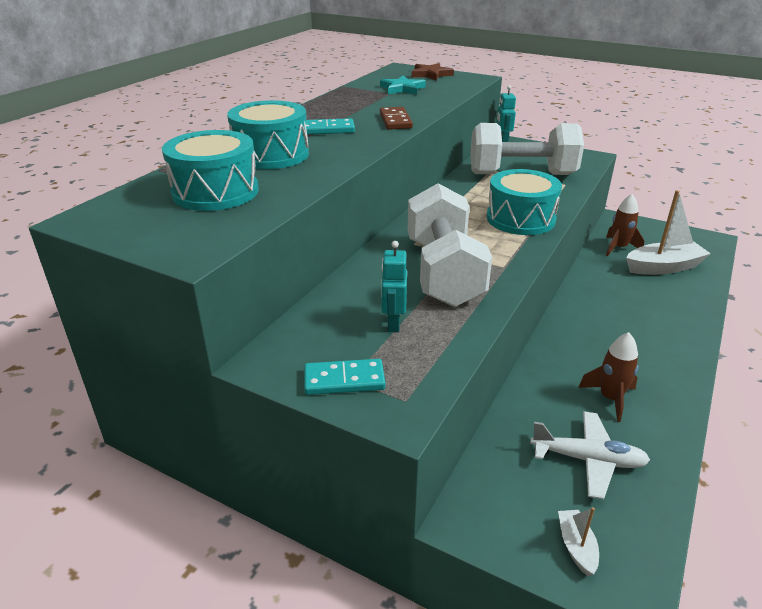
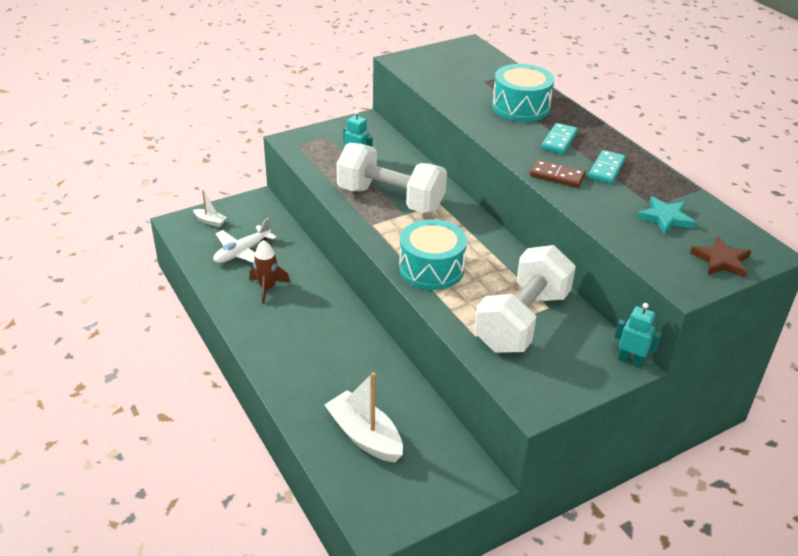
camera: 120 degrees right, 5 degrees up
turquoise drum [162,130,259,211] -> none
turquoise domino [304,359,386,395] -> turquoise domino moved to [588,150,626,184]
brown rocket [606,194,644,256] -> none
white boat [626,190,711,275] -> white boat turned 120 degrees clockwise [324,372,403,463]

